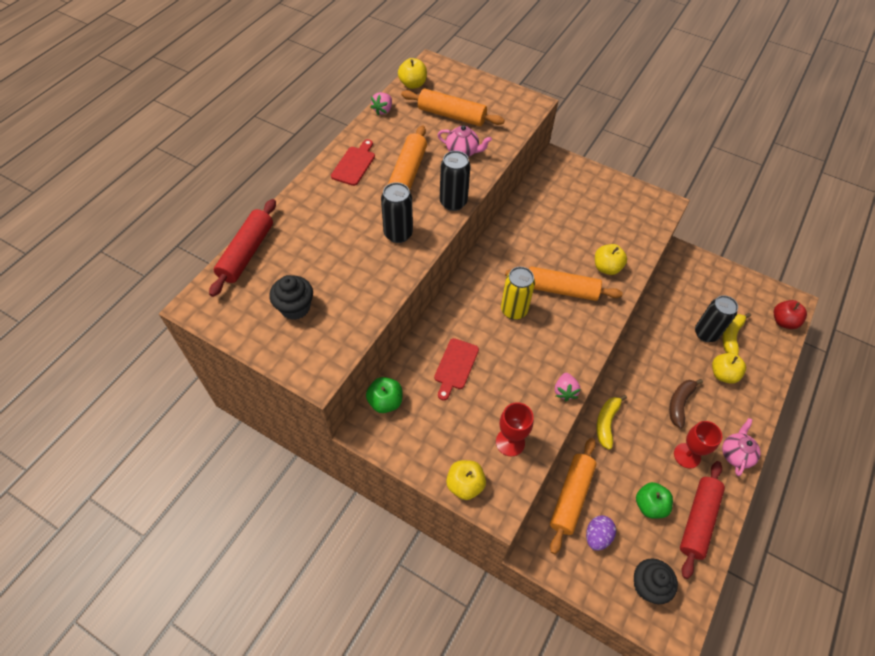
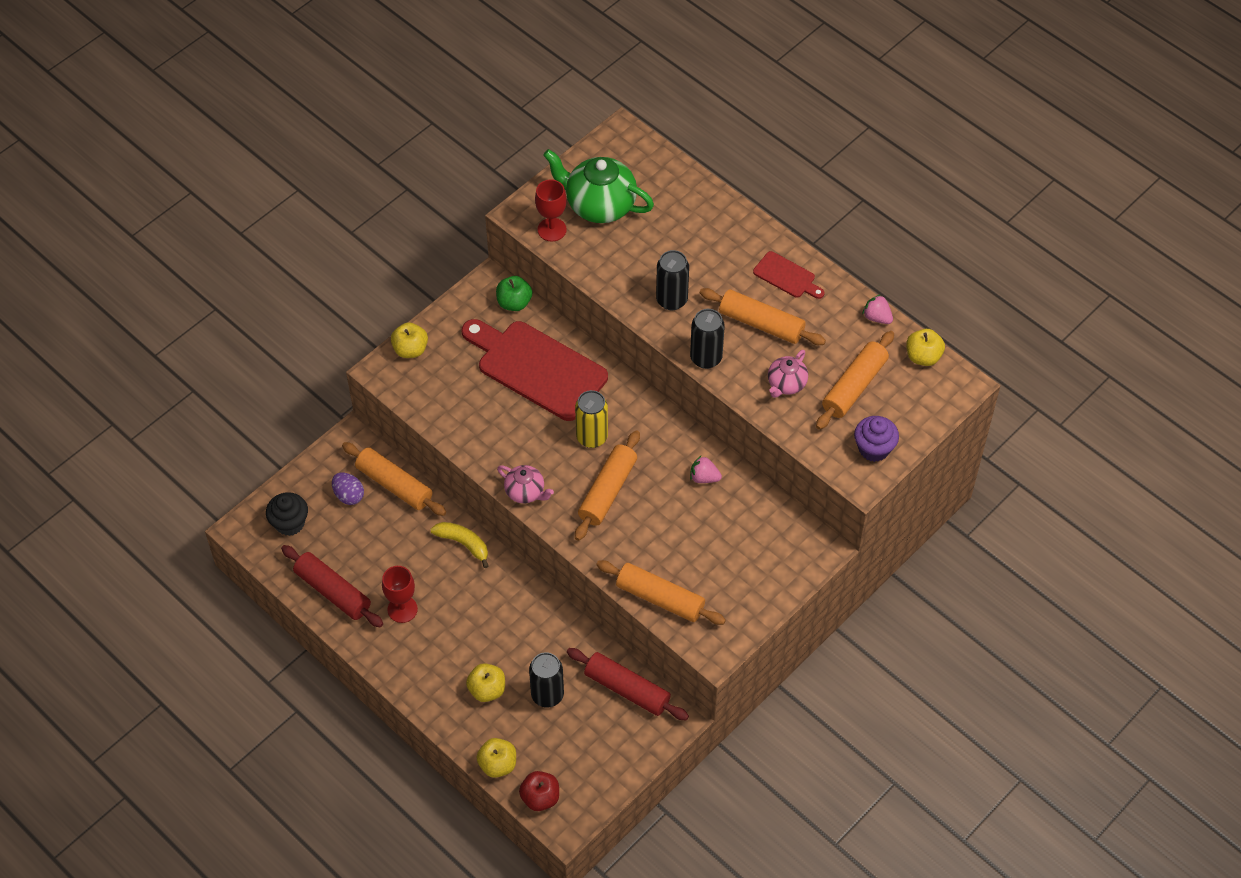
camera: 105 degrees right, 0 degrees up
red rolling pin [209,199,276,297] -> red rolling pin moved to [567,648,689,720]
black cupcake [269,275,313,320] -> green teapot [543,149,654,223]
red cutting board [434,338,479,400] -> red cutting board [462,319,608,421], size x2.13
red goblet [496,402,534,457] -> red goblet moved to [535,179,567,241]
pink strawberry [555,373,581,401] -> pink strawberry moved to [690,455,722,483]
yellow apple [595,244,627,275] -> yellow apple moved to [476,738,516,778]
green apple [636,482,673,519] -> none
brown banana [669,379,703,428] -> none
pink teapot [722,418,761,476] -> pink teapot moved to [497,465,554,503]
yellow banana [723,313,751,355] -> none
none -> orange rolling pin [596,560,726,625]
none -> purple cupcake [854,416,899,462]

